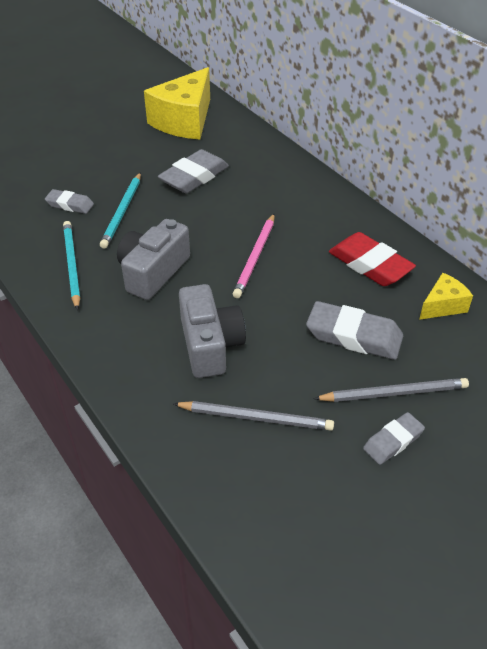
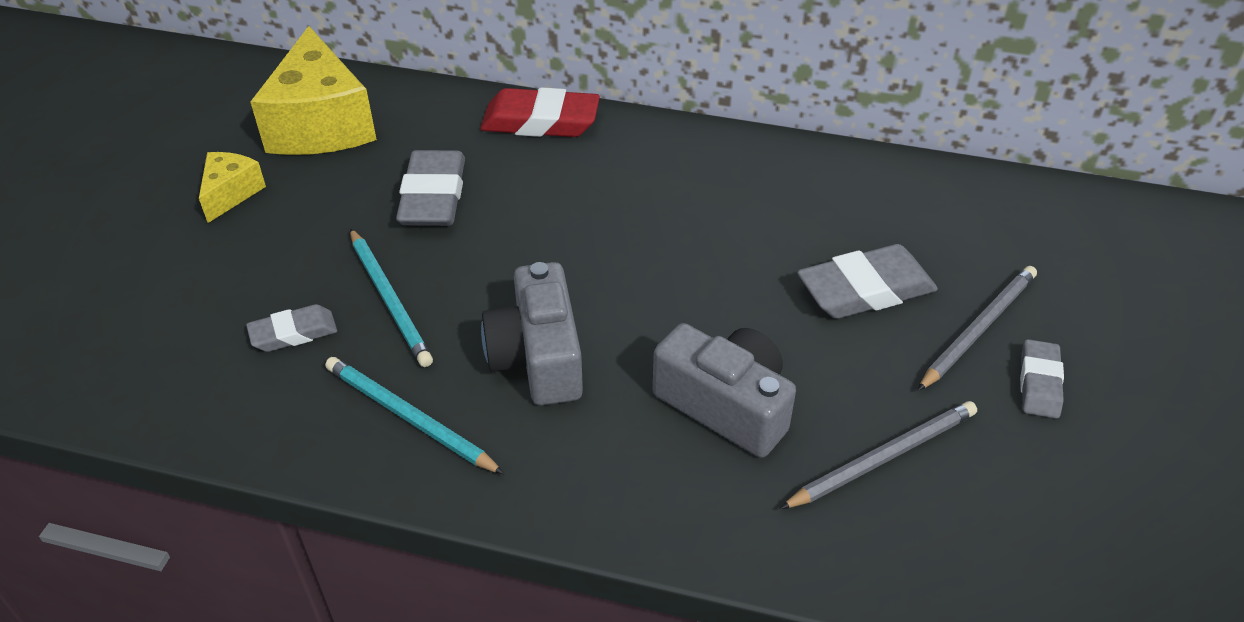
camera: 40 degrees left, 0 degrees up
pink pencil [233,214,275,298] -> none
red eraser [329,232,416,286] -> red eraser moved to [480,87,600,137]
yellow cheese [419,273,473,320] -> yellow cheese moved to [199,152,266,223]

